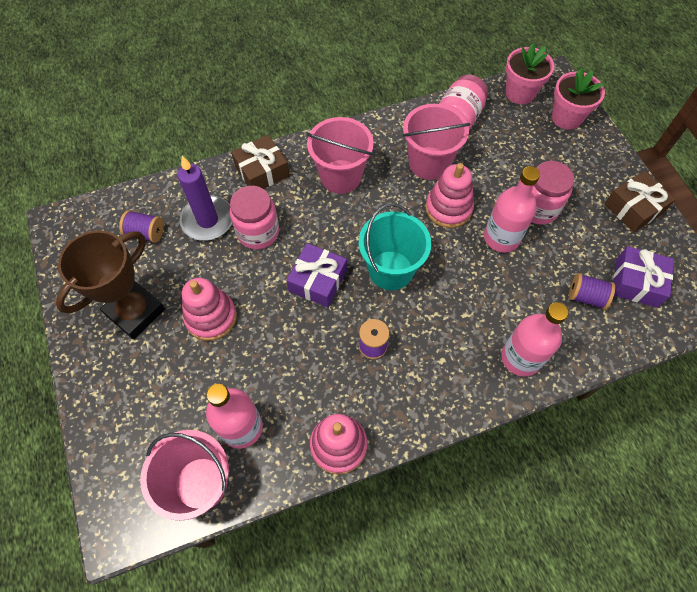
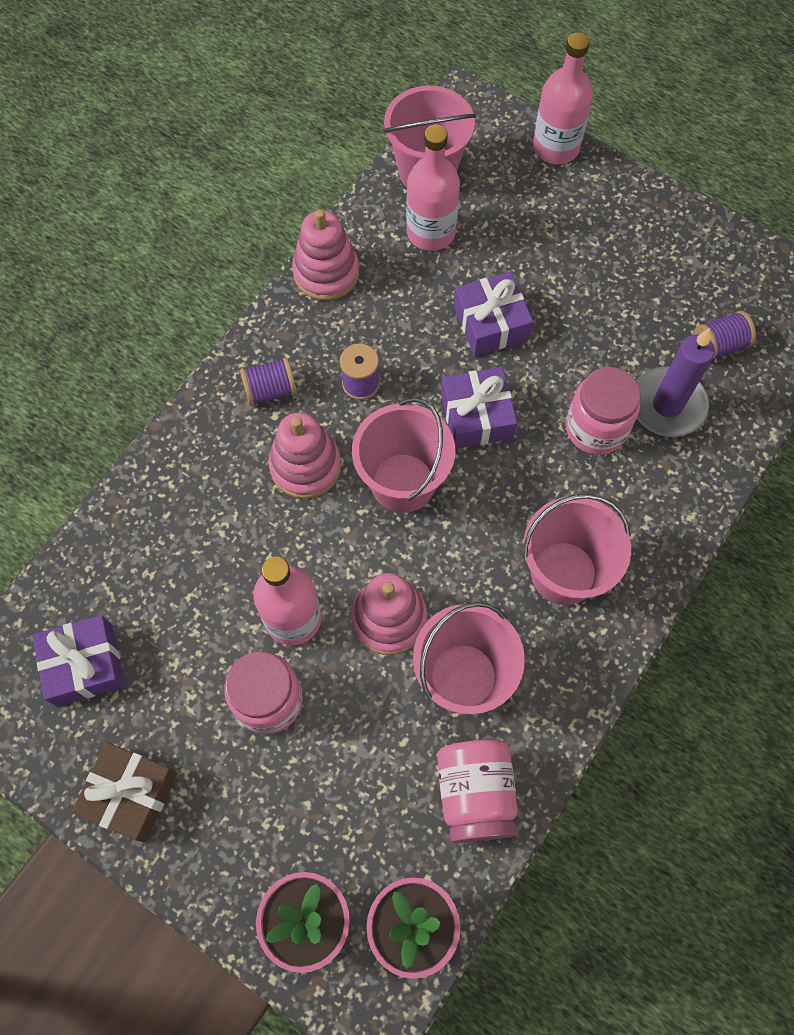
camera: 145 degrees right, 5 degrees up
brown trophy [56,230,165,339] -> none
pink stacking toy [182,278,237,341] -> pink stacking toy moved to [269,412,341,499]
brown gift [231,135,289,189] -> none
turquoise bucket [359,203,431,290] -> pink bucket [352,398,455,513]
pink bottle [501,302,568,377] -> pink bottle moved to [533,33,593,164]
purple spool [569,273,615,310] -> purple spool moved to [240,358,297,406]
none -> purple gift [454,271,533,356]

